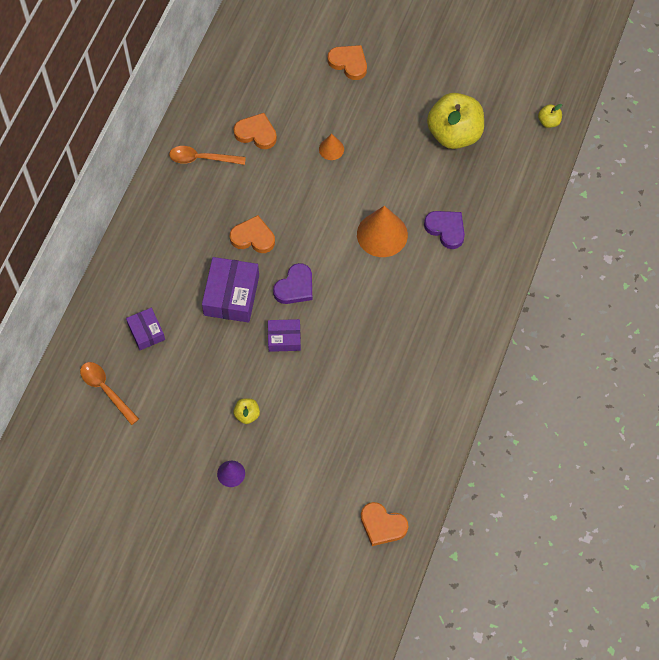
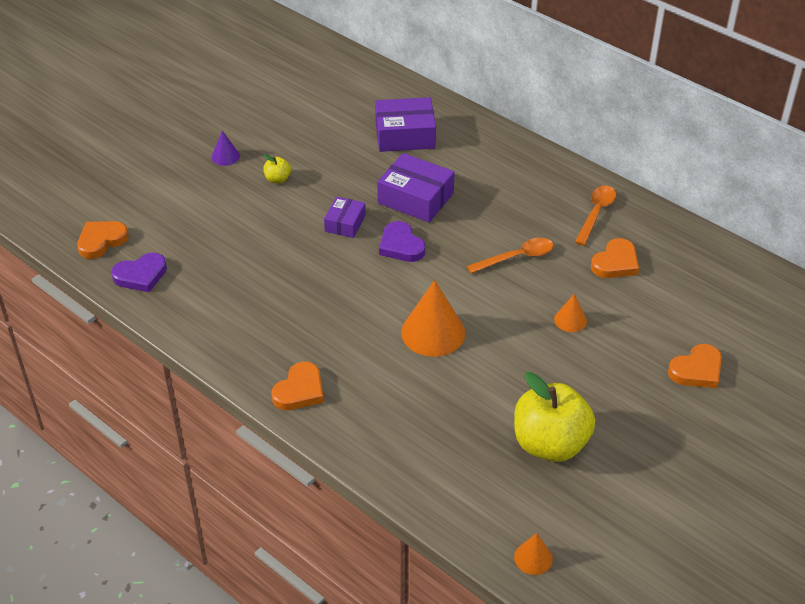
camera: 110 degrees right, 20 degrees down
orange spoon [80,362,139,425] -> orange spoon moved to [467,238,554,273]
purple box [126,308,165,350] -> purple box [375,97,436,152], size x1.70
orange heart [230,215,275,253] -> orange heart moved to [272,362,324,410]
purple heart [424,211,465,249] -> purple heart moved to [111,252,167,292]
yellow apple [538,104,562,128] -> orange cone [514,533,553,575]

